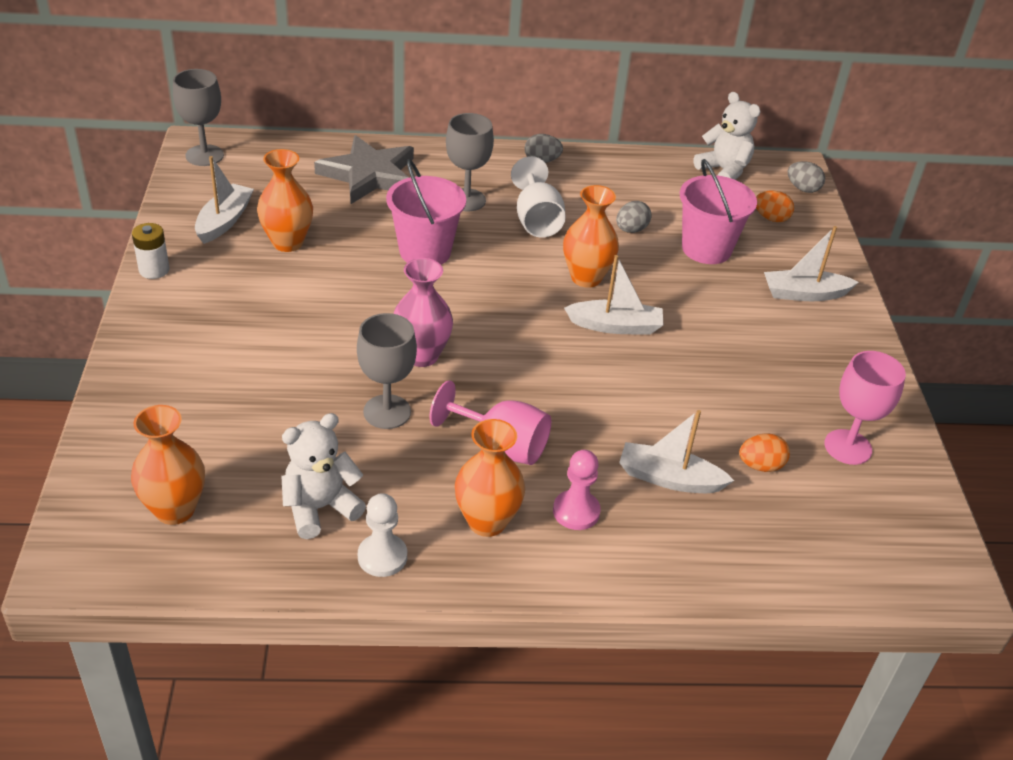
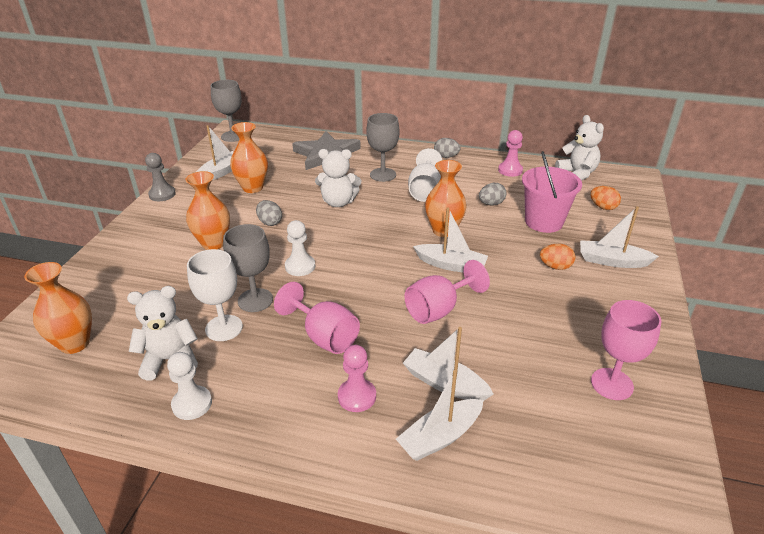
camera: 20 degrees right, 5 degrees down
white battery [132,223,170,279] -> grey pawn [145,153,176,201]
pink bucket [386,159,466,264] -> white teddy bear [315,149,361,207]
pink vase [393,258,453,367] -> white pawn [285,220,315,276]
orange vase [455,419,525,537] -> orange vase moved to [186,171,230,250]
orange egg [739,434,790,472] -> orange egg moved to [540,244,575,270]
grey egg [788,161,825,193] -> grey egg moved to [256,200,282,226]
none -> white goblet [187,249,243,341]
none -> white boat [396,370,483,461]
none -> pink goblet [404,260,490,324]
none -> pink pawn [498,130,523,177]

